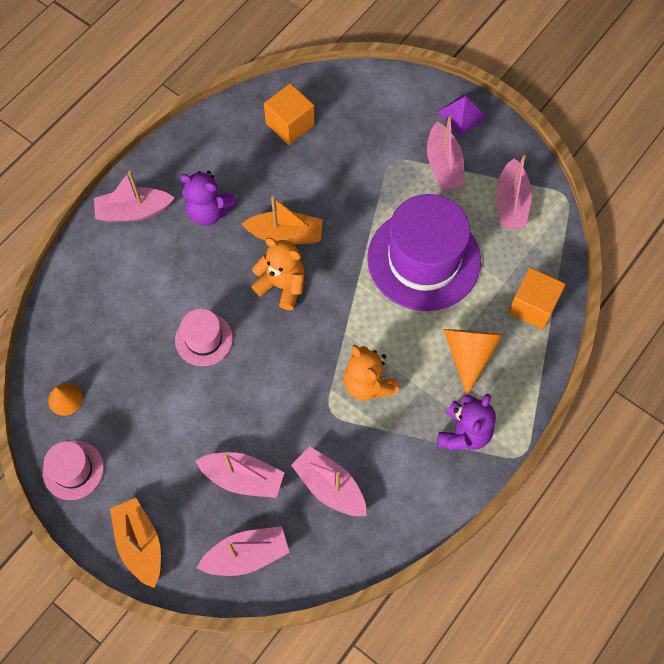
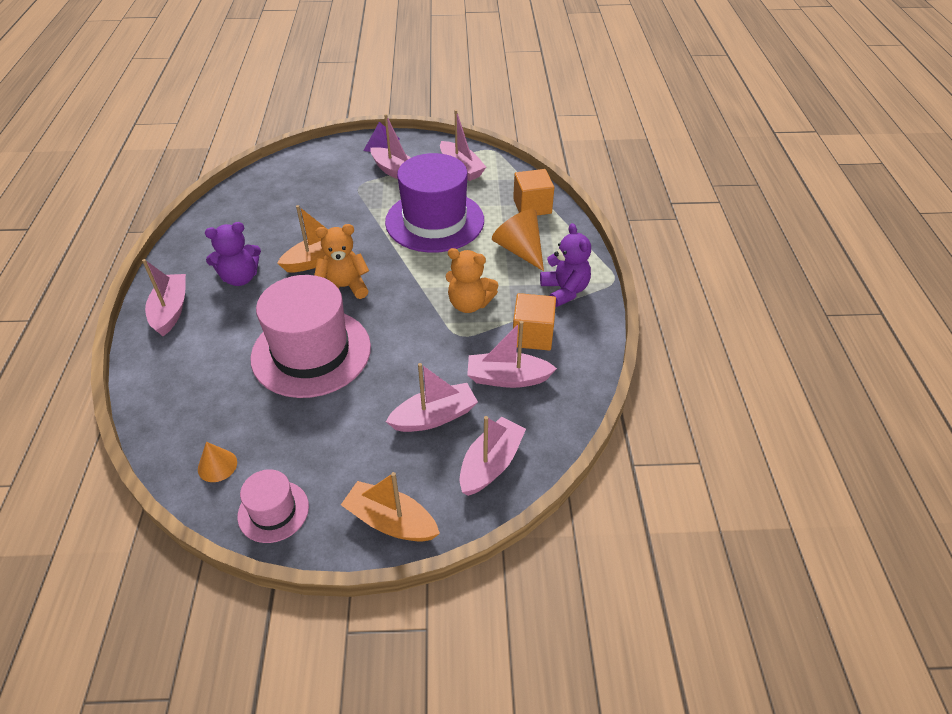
camera: 40 degrees left, 20 degrees down
pink boat [94,171,175,222] -> pink boat turned 135 degrees clockwise [142,259,186,336]
pink hat [175,309,233,366] -> pink hat [250,275,371,398], size x2.03
orange cube [264,83,315,145] -> orange cube moved to [513,293,556,350]

